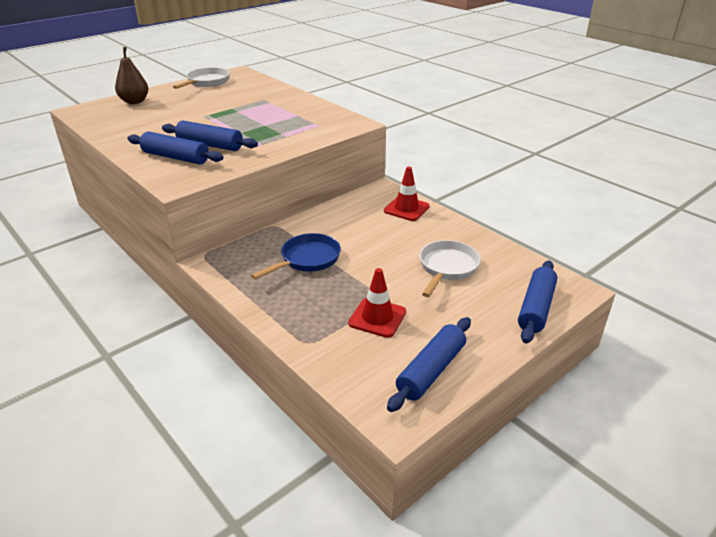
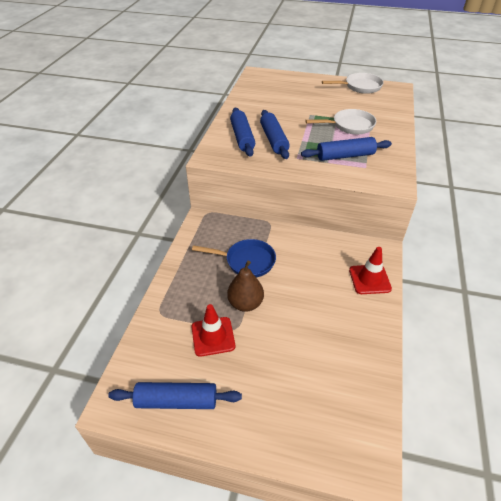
camera: 55 degrees right, 10 degrees up
brown pear [115,47,149,104] -> brown pear moved to [227,261,264,312]
white pan [420,240,481,297] -> white pan moved to [305,109,376,135]
blue rolling pin [518,260,557,343] -> blue rolling pin moved to [301,137,392,161]

